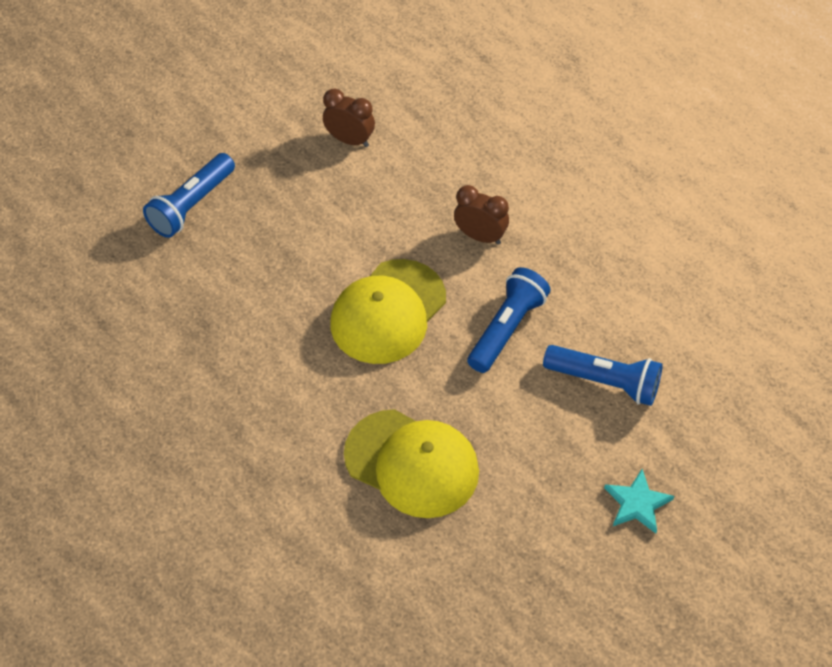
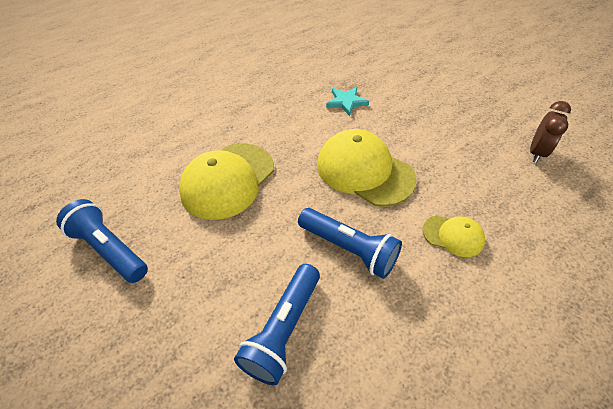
camera: 95 degrees right, 5 degrees down
blue flashlight [143,153,235,238] -> blue flashlight moved to [56,199,148,283]
brown clock [454,185,509,245] -> yellow cap [423,215,485,257]
turquoise star [604,469,674,533] -> turquoise star moved to [326,87,369,116]

